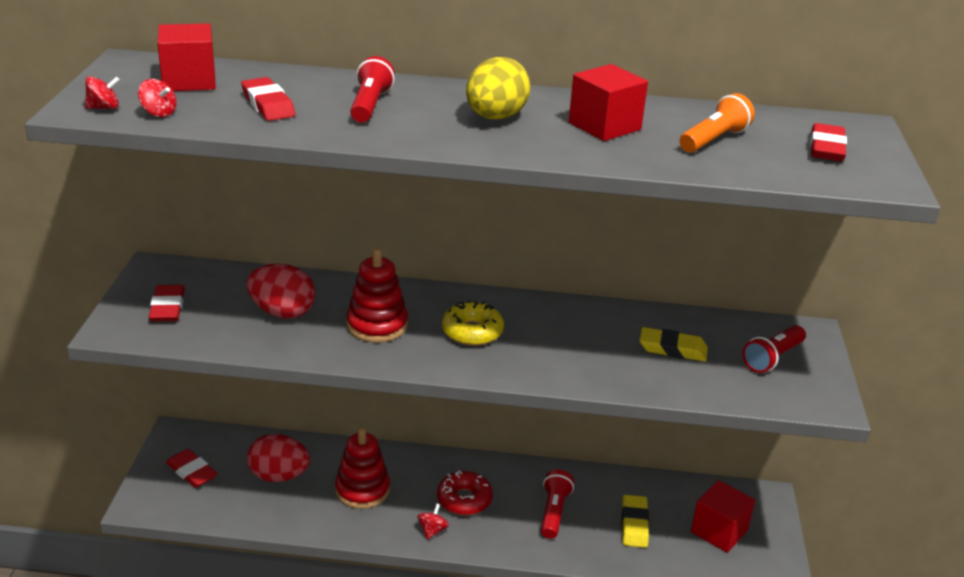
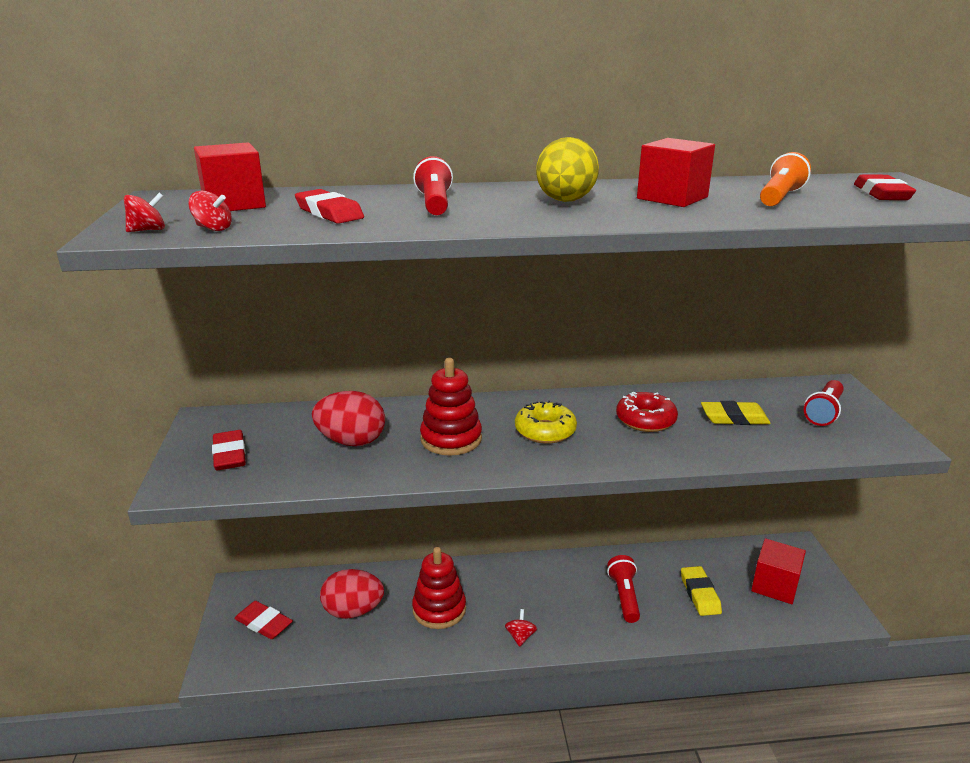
camera: 10 degrees left, 5 degrees down
red donut [437,471,493,515] -> red donut moved to [616,392,678,432]

